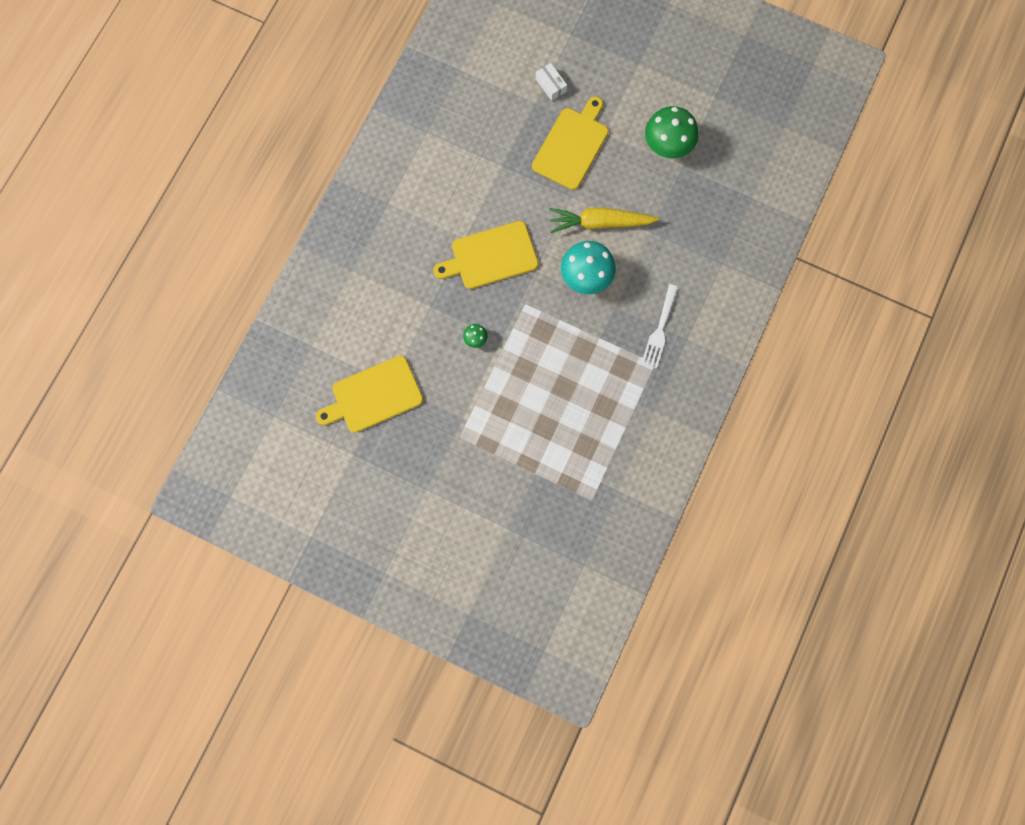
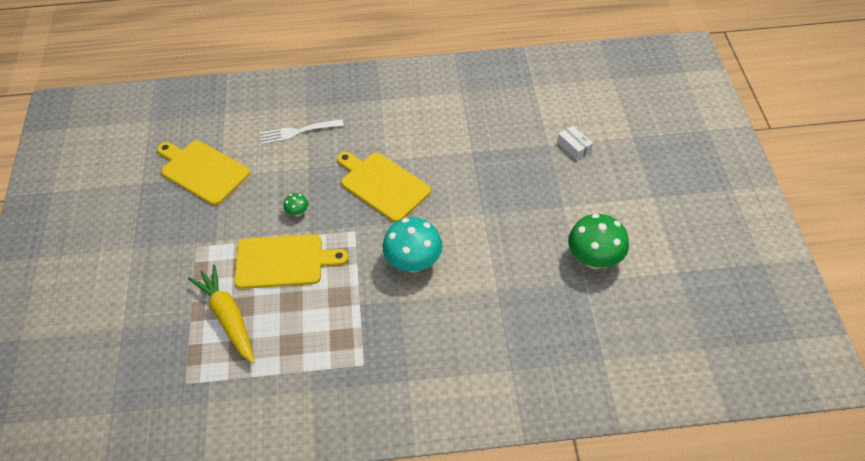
camera: 60 degrees right, 25 degrees down
yellow cutting board [532,96,609,190] -> yellow cutting board moved to [234,234,349,289]
white box [535,63,567,101] -> white box turned 60 degrees counterclockwise [557,126,593,160]
yellow carrot [549,208,660,233] -> yellow carrot moved to [188,264,255,364]
white fork [641,284,679,369] -> white fork moved to [260,119,344,145]

